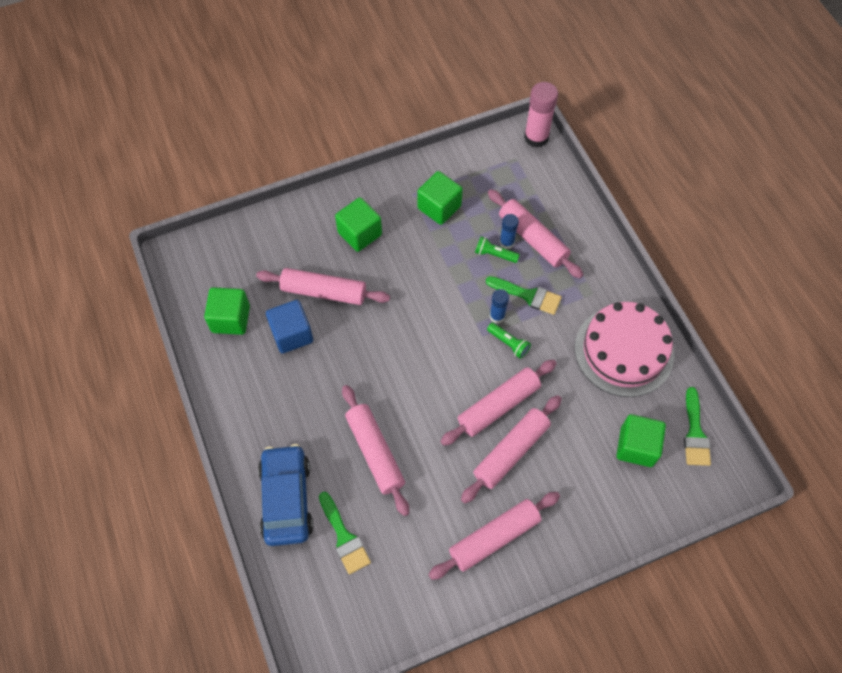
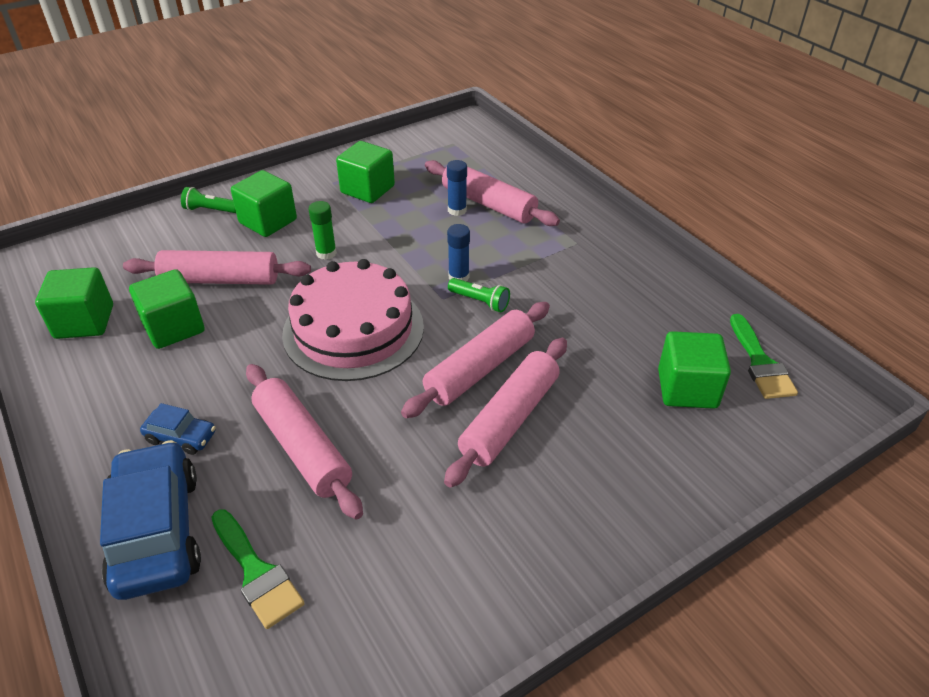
camera: 10 degrees left, 20 degrees down
blue cube [266,300,313,353] -> green cube [129,269,204,349]
pink rolling pin [428,492,560,580] -> none
green flashlight [475,236,520,263] -> green flashlight moved to [181,187,236,213]
green brush [486,276,562,315] -> none
pink glue stick [524,82,558,148] -> none
pink cake [575,302,674,397] -> pink cake moved to [282,259,424,381]
none -> blue car [140,403,216,455]
none -> green glue stick [309,201,337,260]

